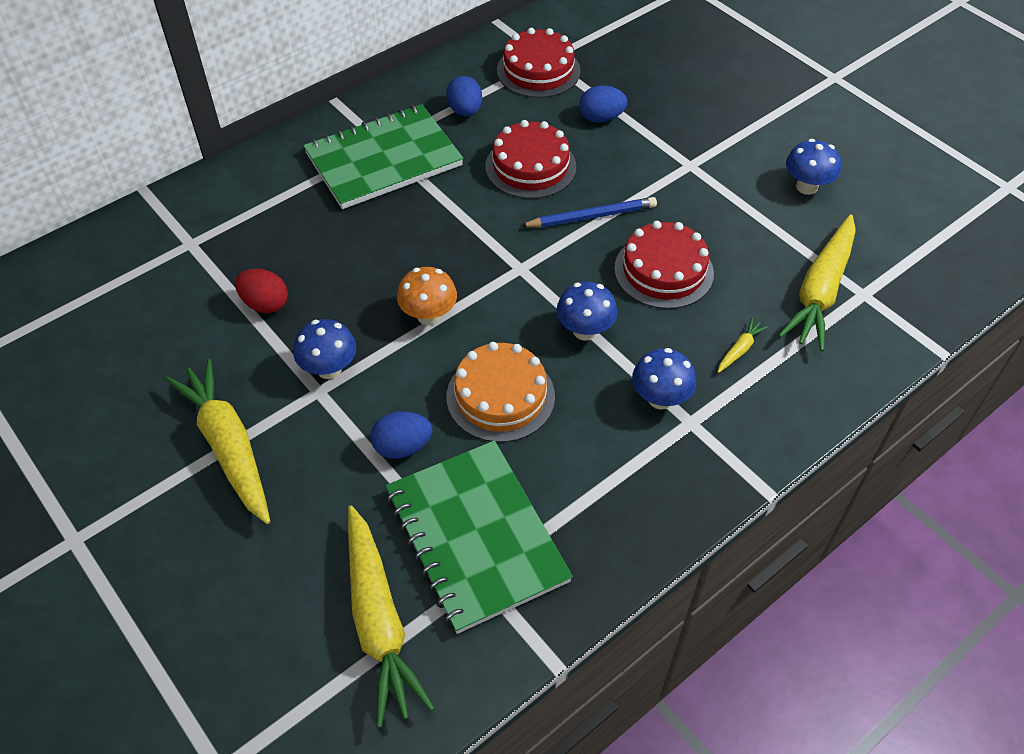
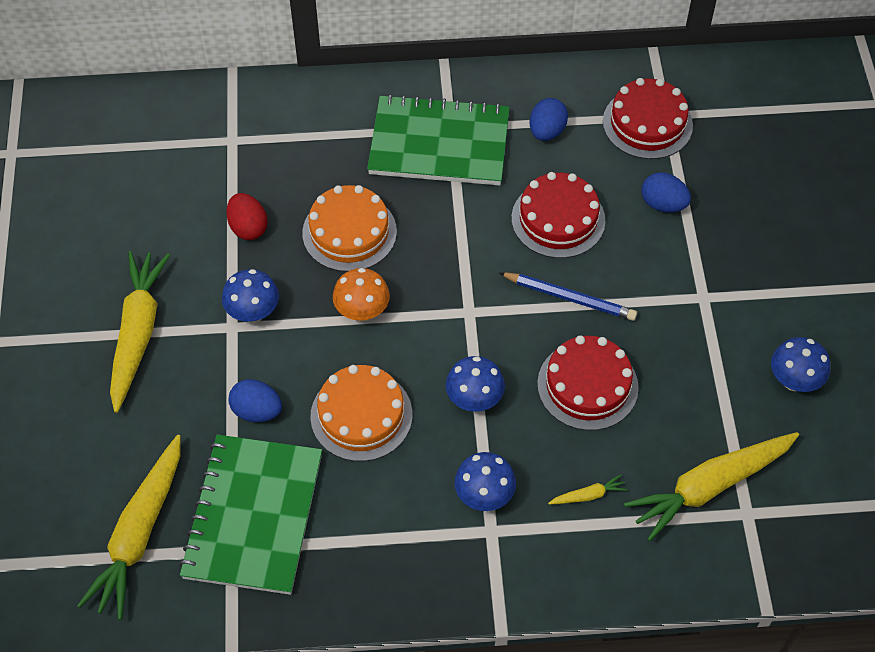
camera: 35 degrees right, 5 degrees up
none -> orange cake [302,185,397,272]

